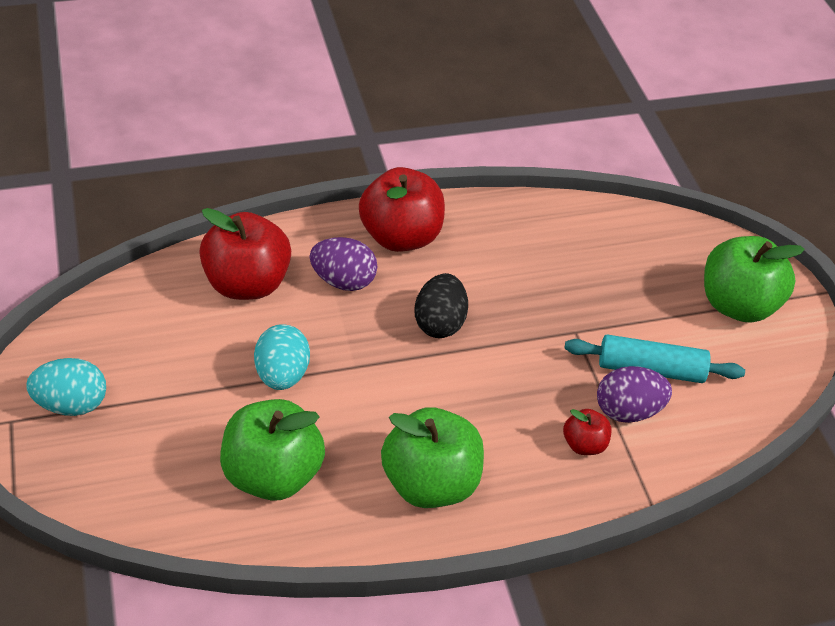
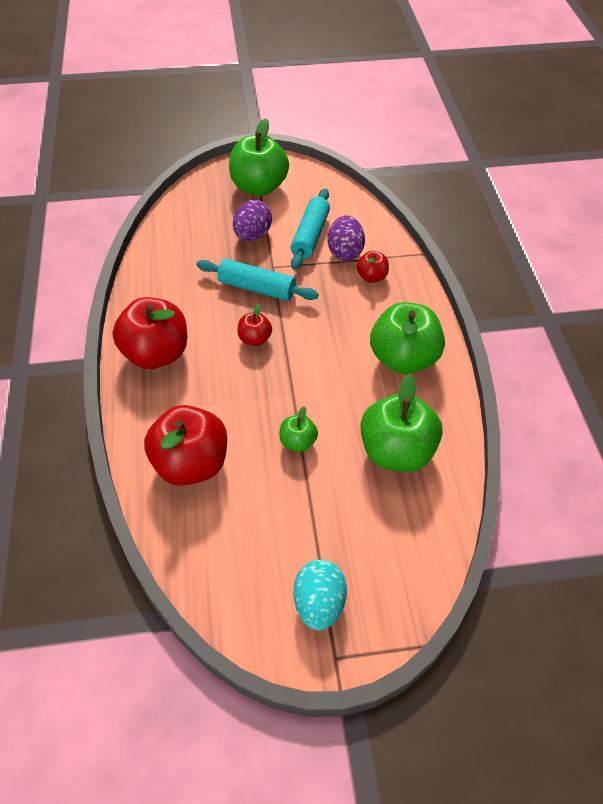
camera: 80 degrees left, 5 degrees up
turquoise egg [254,324,310,390] -> green apple [279,406,318,452]
purple egg [310,237,377,291] -> purple egg moved to [233,200,272,241]
black egg [415,273,468,338] -> red apple [238,304,272,346]
none -> turquoise rolling pin [197,259,318,301]

